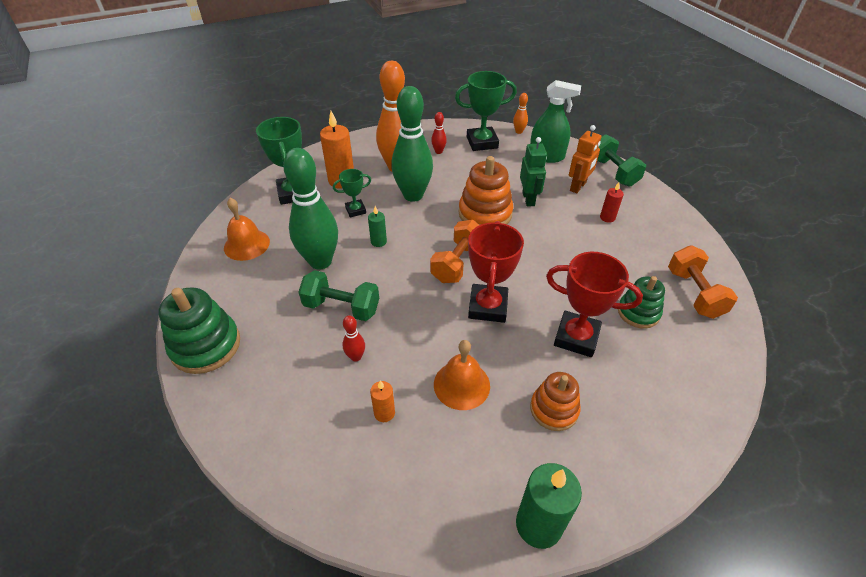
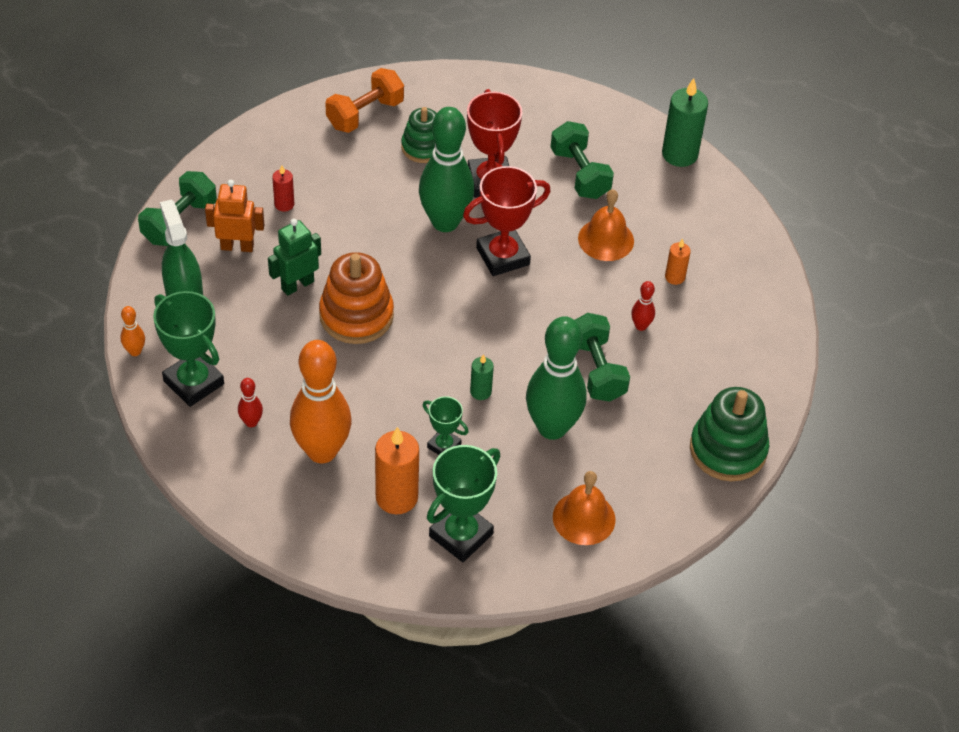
camera: 125 degrees left, 5 degrees up
green bowling pin [391,86,433,202] -> green bowling pin moved to [419,107,474,232]
orange dumbbell [430,220,479,283] -> none
orange stacking toy [530,372,580,431] -> green dumbbell [551,121,614,199]

